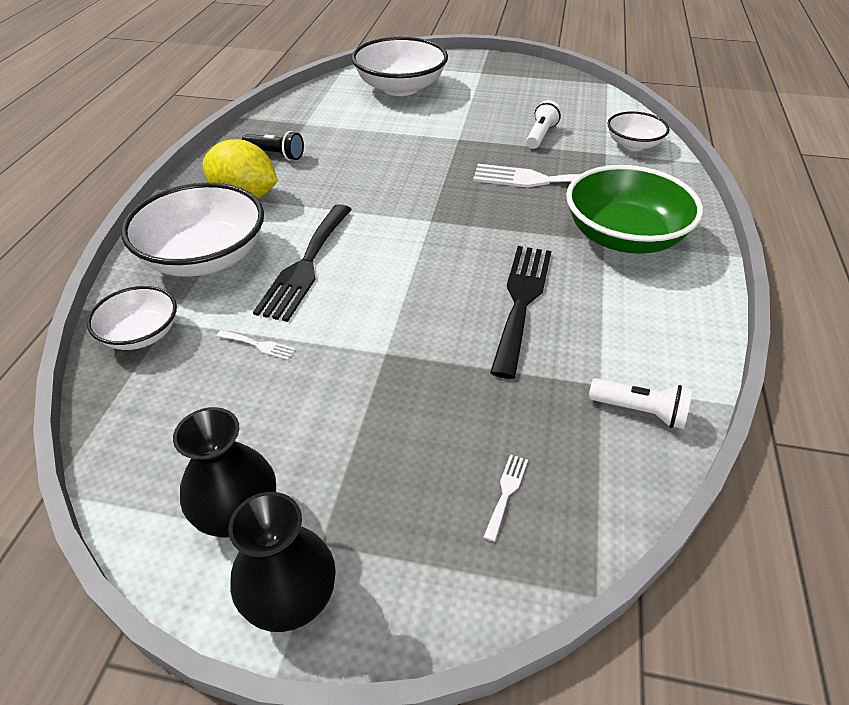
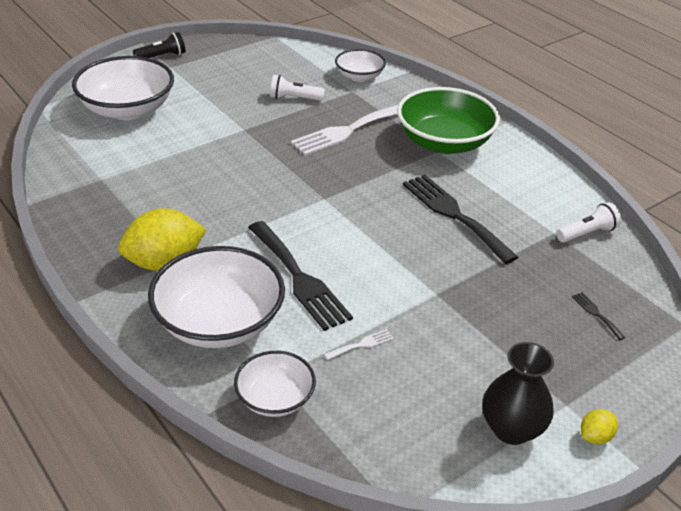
camera: 50 degrees left, 5 degrees down
black vase [228,492,336,632] -> yellow lemon [581,409,618,444]
black flashlight [242,131,304,161] -> black flashlight moved to [133,32,186,58]
white fork [484,454,528,542] -> black fork [572,292,626,340]
white flashlight [526,100,561,149] -> white flashlight turned 60 degrees counterclockwise [270,75,325,101]

